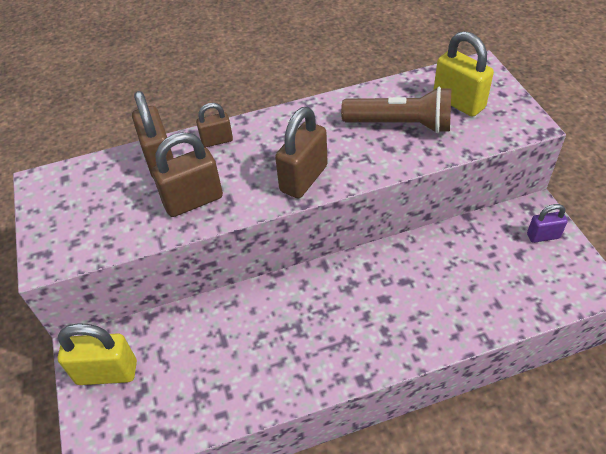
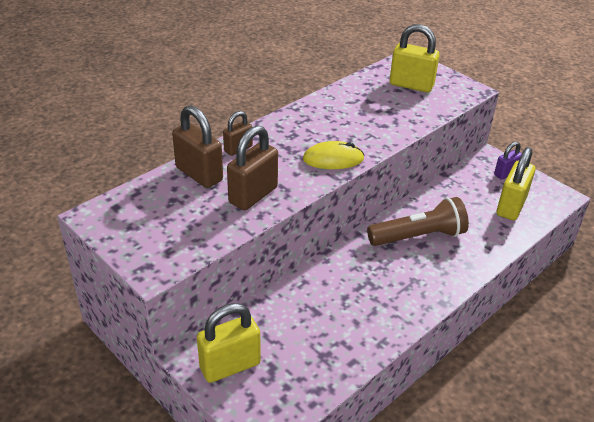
camera: 30 degrees left, 10 degrees down
brown padlock [275,107,328,198] -> yellow mouse [303,141,364,169]
brown flashlight [341,87,452,133] -> brown flashlight moved to [367,197,469,246]
none -> yellow padlock [497,147,535,220]

